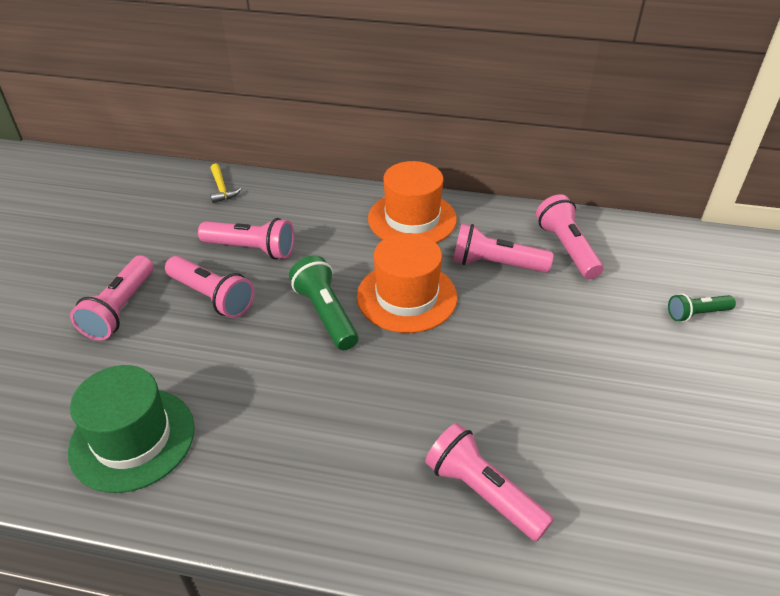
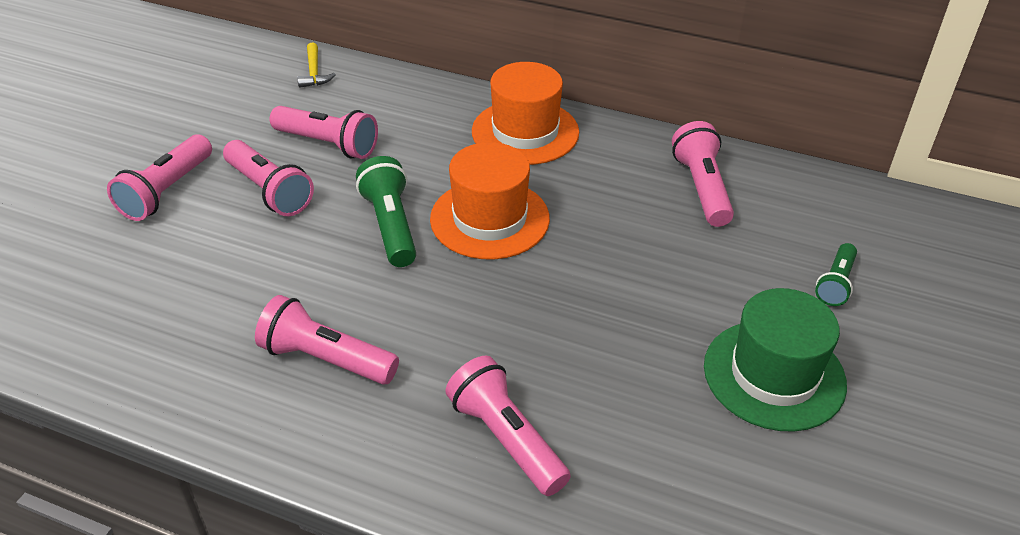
camera: 10 degrees right, 0 degrees up
green hat [68,365,195,493] -> green hat moved to [704,288,847,431]
pink flashlight [453,223,554,273] -> pink flashlight moved to [255,295,399,385]
green flashlight [668,293,736,322] -> green flashlight turned 60 degrees counterclockwise [815,243,857,306]

